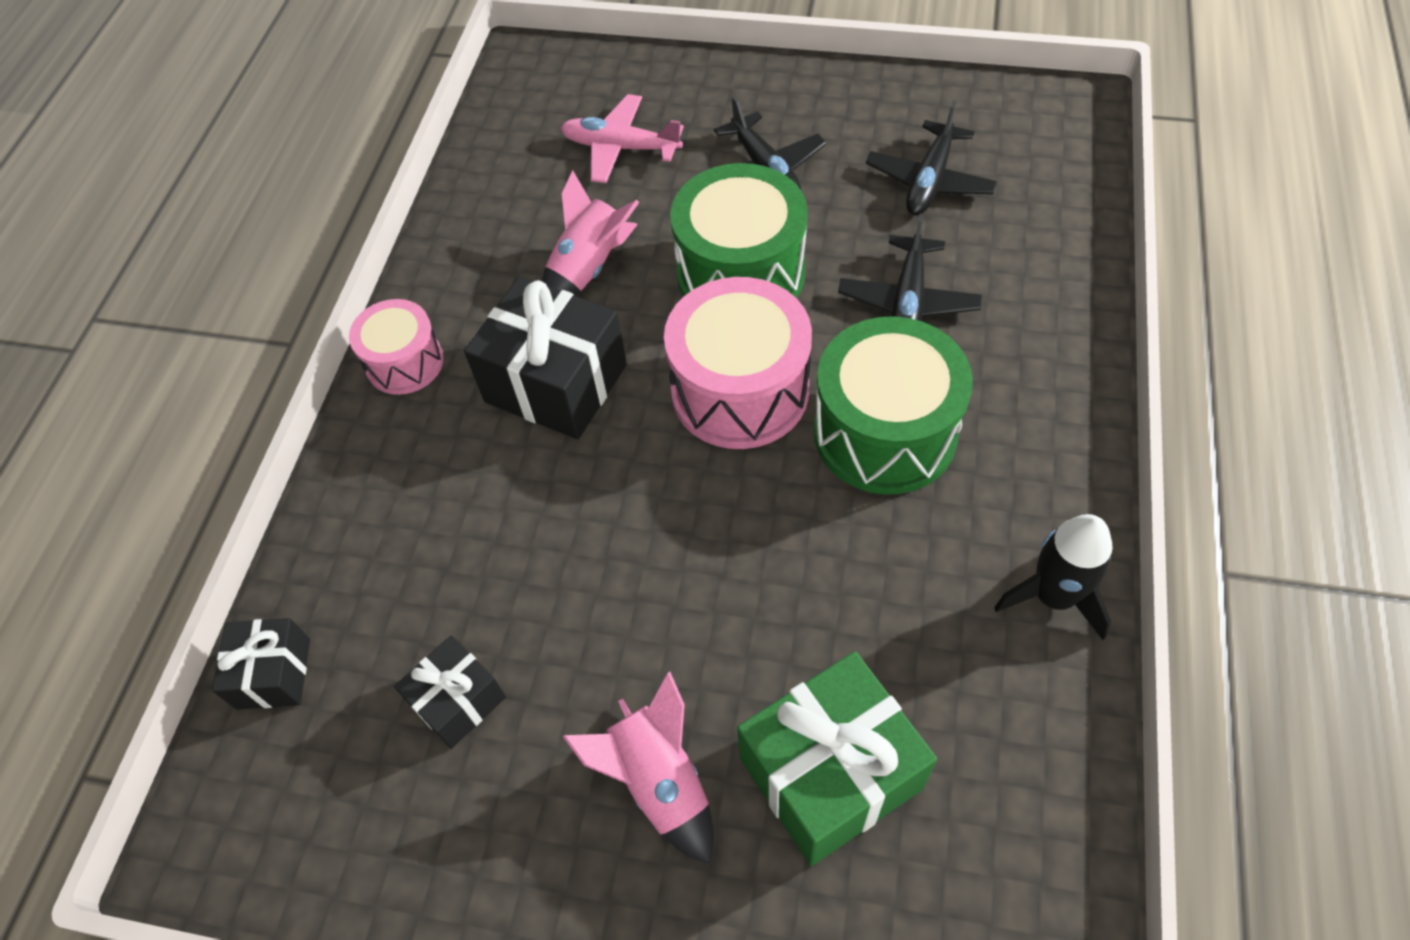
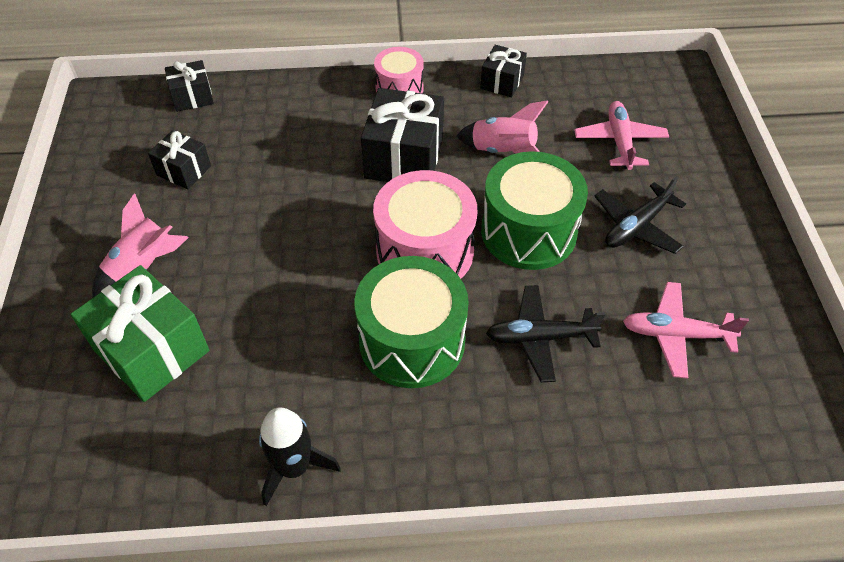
camera: 70 degrees right, 5 degrees down
black plane [866,101,998,216] -> pink plane [623,282,749,379]
none -> black gift [480,45,527,97]

